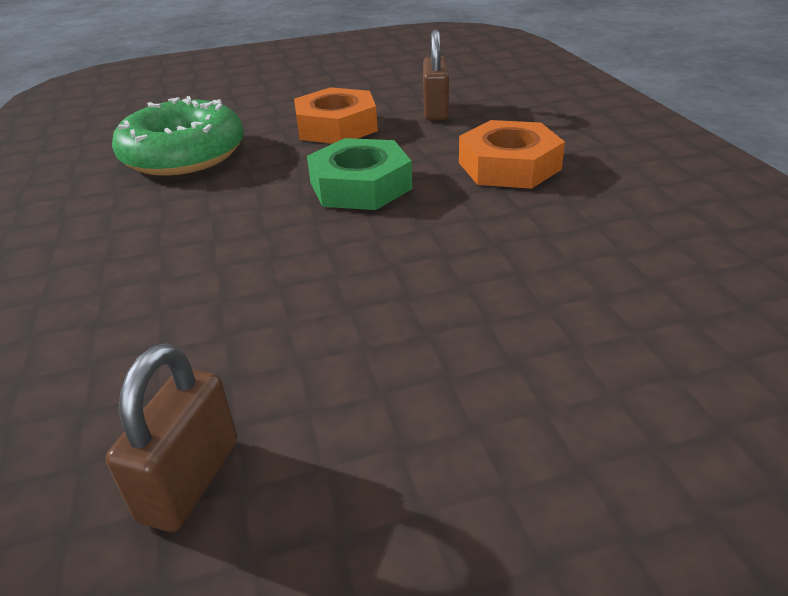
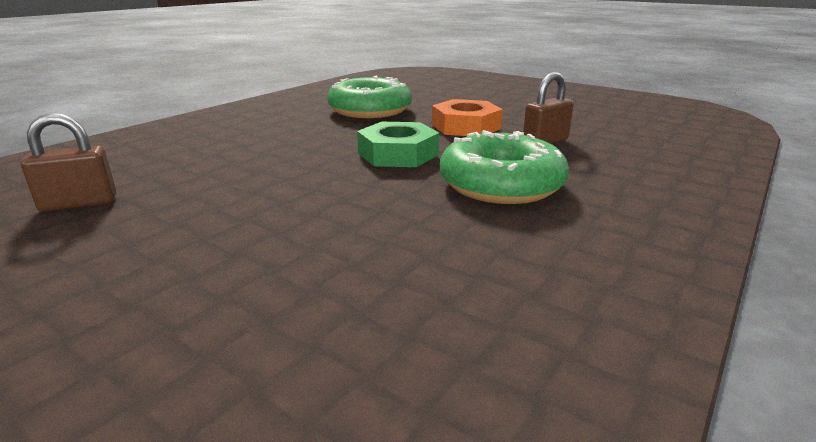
camera: 50 degrees right, 10 degrees down
orange nut [459,120,565,189] -> green donut [440,130,569,204]

